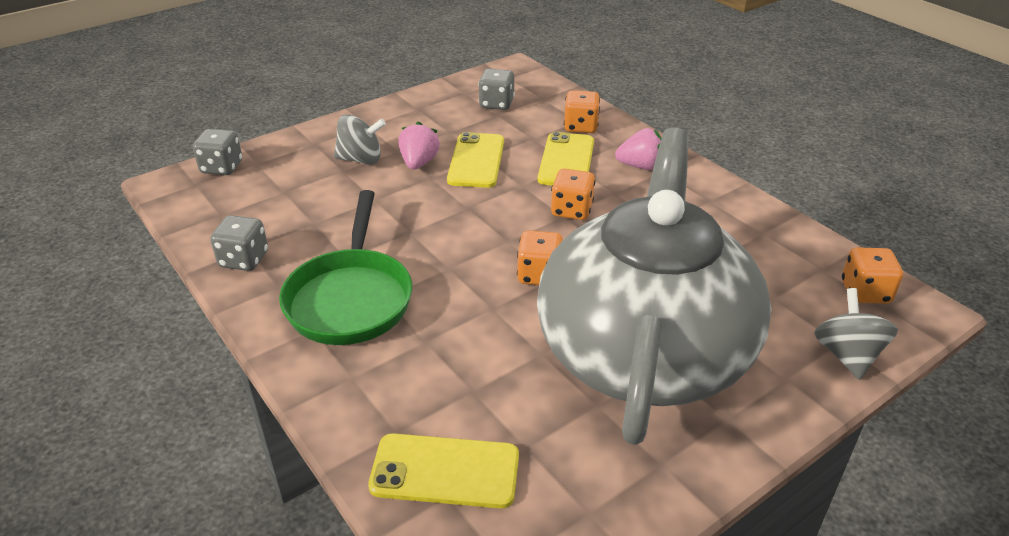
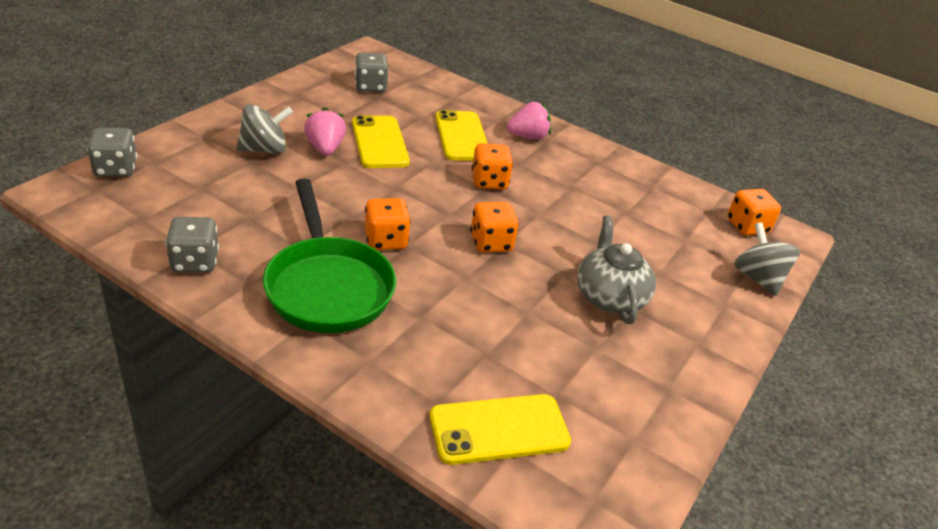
camera: 25 degrees left, 0 degrees up
grey teapot [537,127,772,445] -> grey teapot [577,216,656,324], size x0.40
orange dice [564,90,600,133] -> orange dice moved to [365,198,411,250]

